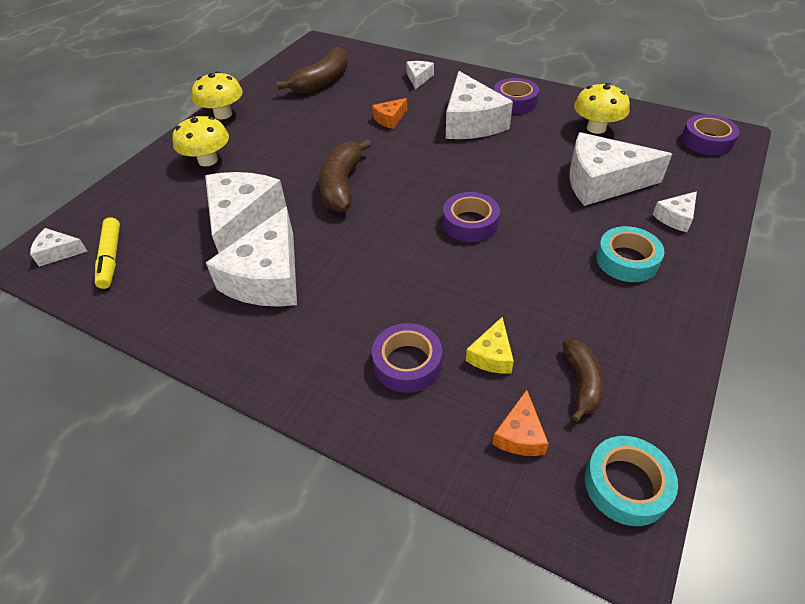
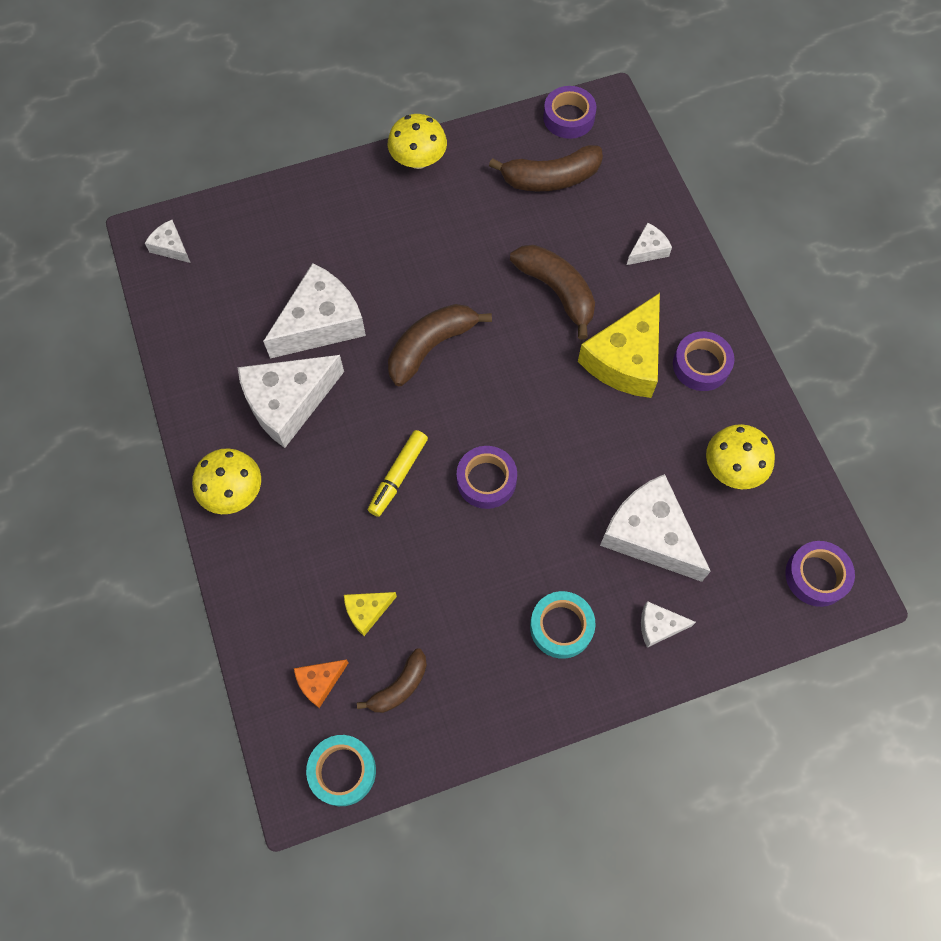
camera: 40 degrees right, 20 degrees up
yellow marker [95,217,120,289] -> yellow marker moved to [368,430,428,517]
yellow mushroom [172,116,229,167] -> yellow mushroom moved to [192,448,261,514]
orange cheese [372,98,407,129] -> brown banana [510,245,595,340]
purple tape [372,323,442,393] -> purple tape moved to [543,86,597,139]
white cheese [446,71,513,139] -> yellow cheese [578,293,660,398]

